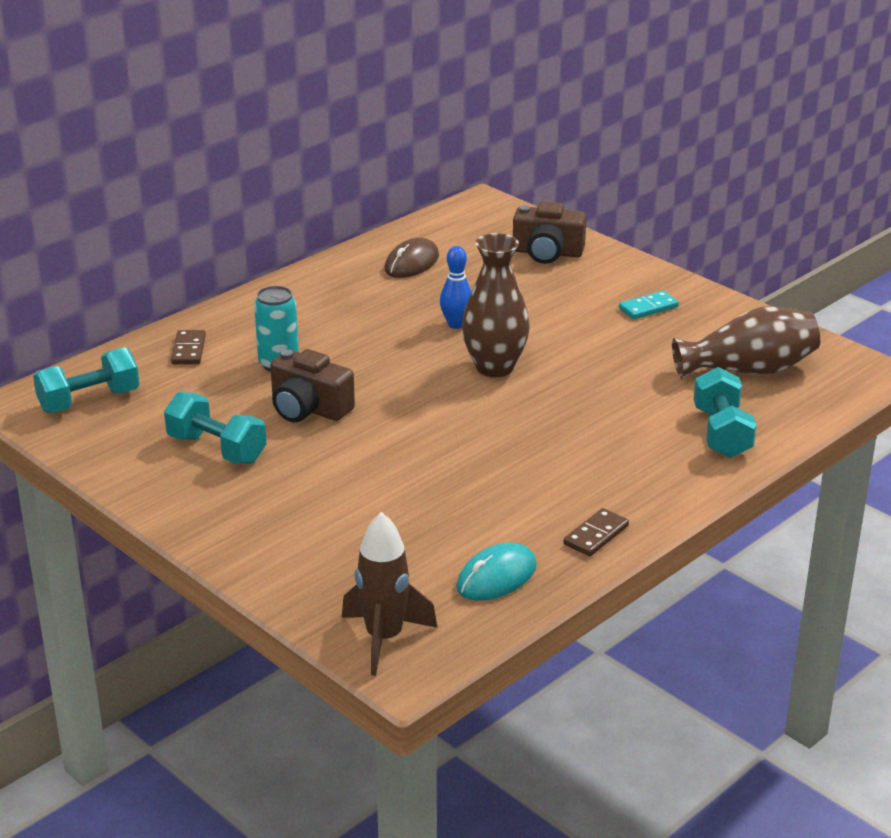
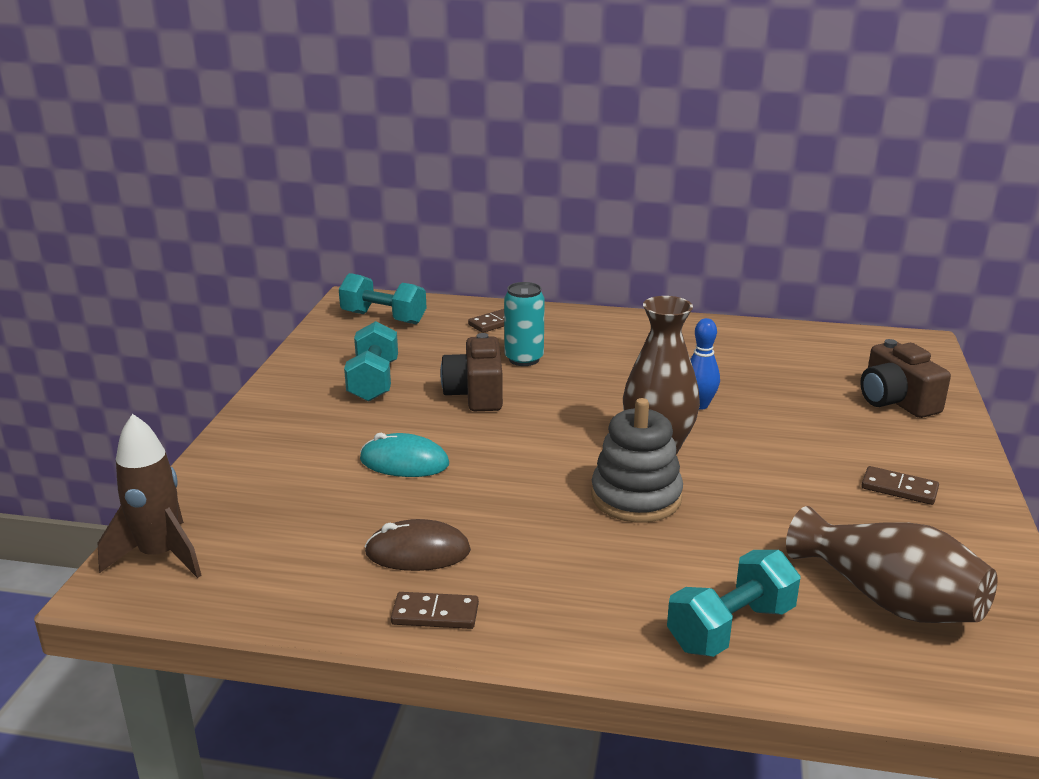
camera: 55 degrees right, 5 degrees down
brown mouse [385,238,439,278] -> brown mouse moved to [365,519,471,571]
turquoise mouse [456,543,537,601] -> turquoise mouse moved to [360,433,449,477]
turquoise domino [619,291,679,319] -> brown domino [861,466,939,505]
none -> grey stacking toy [591,398,683,523]

